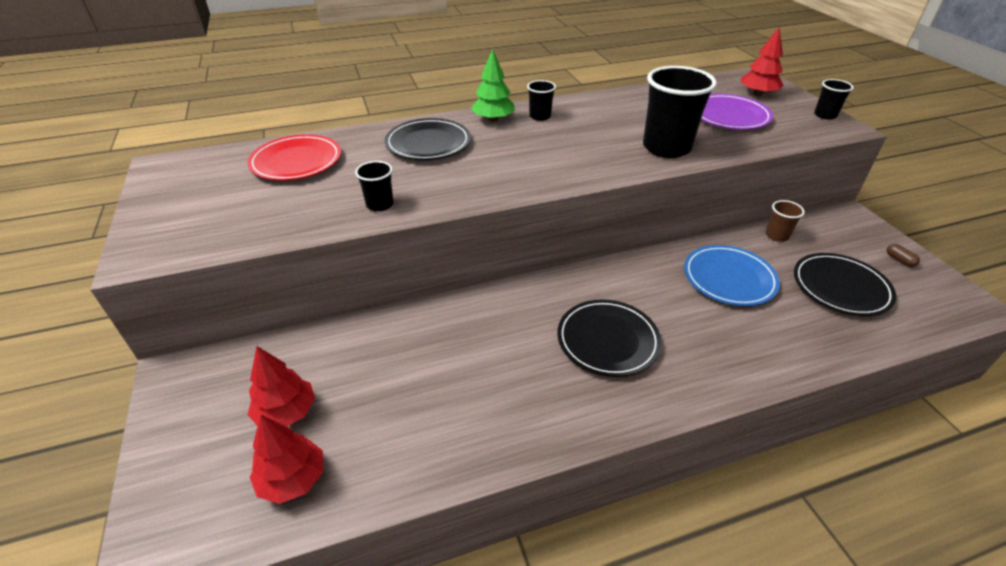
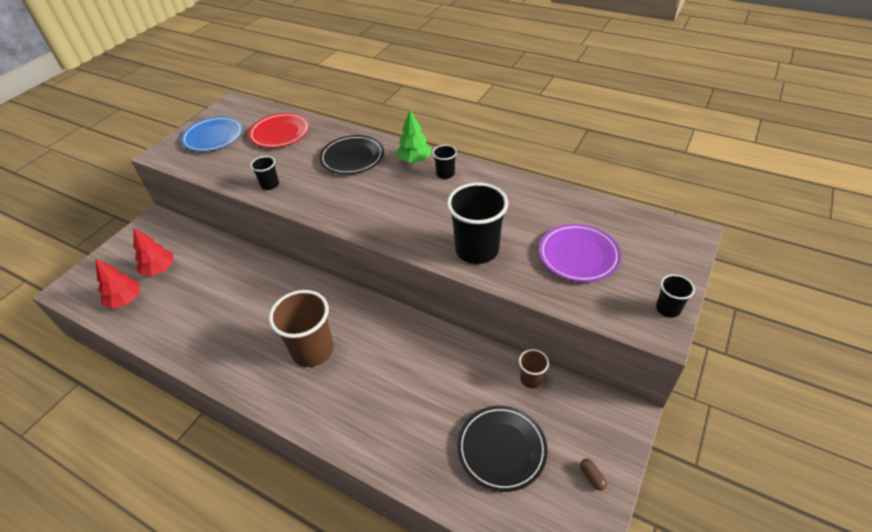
camera: 50 degrees right, 5 degrees up
black plate [558,299,661,377] -> brown cup [269,290,334,367]
blue plate [684,245,780,306] -> blue plate moved to [181,116,243,152]
red tree [741,27,784,96] -> none
brown capsule [887,244,920,267] -> brown capsule turned 45 degrees counterclockwise [580,459,607,491]

